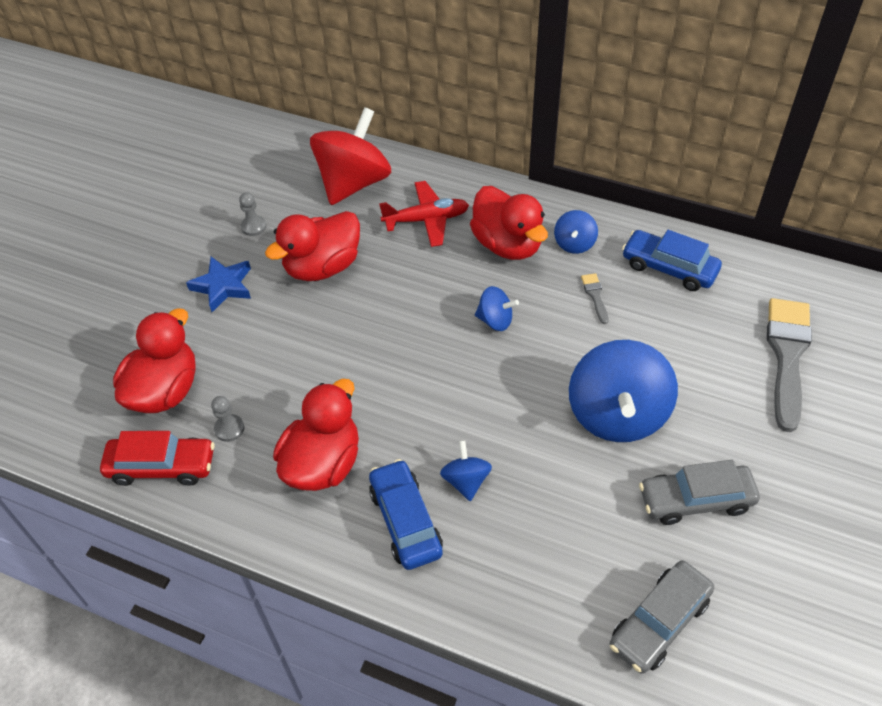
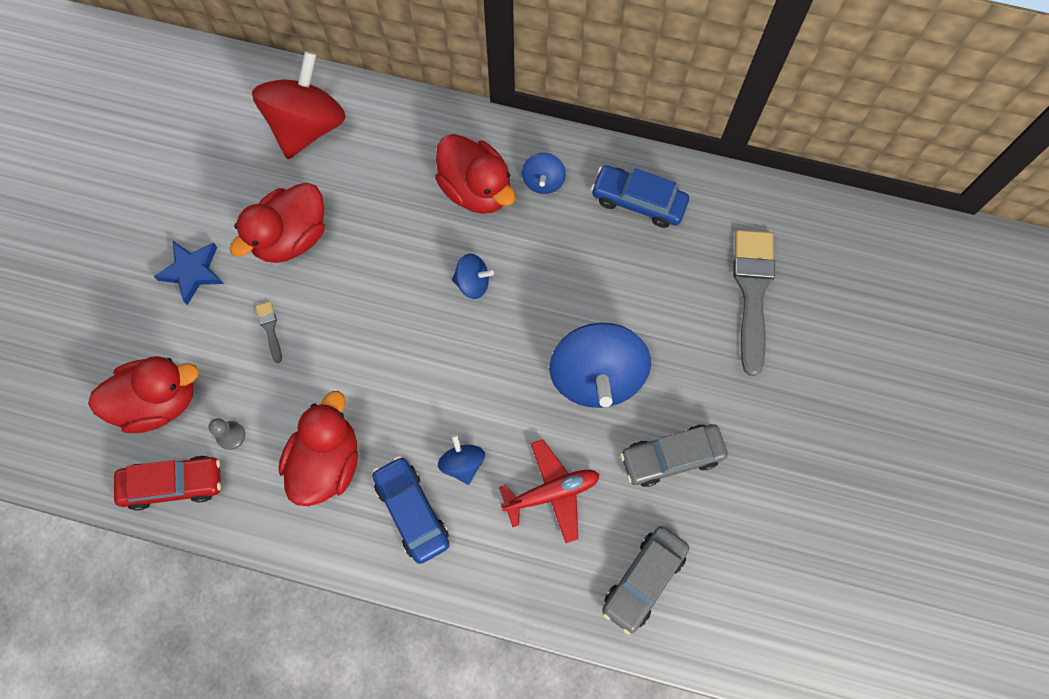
camera: 10 degrees left, 20 degrees up
red duck [113,309,196,413] -> red duck turned 60 degrees clockwise [88,356,199,433]
grey pawn [239,192,266,236] -> none
red plane [379,181,469,247] -> red plane moved to [499,439,600,543]
grey brush [581,273,609,324] -> grey brush moved to [256,301,282,363]

